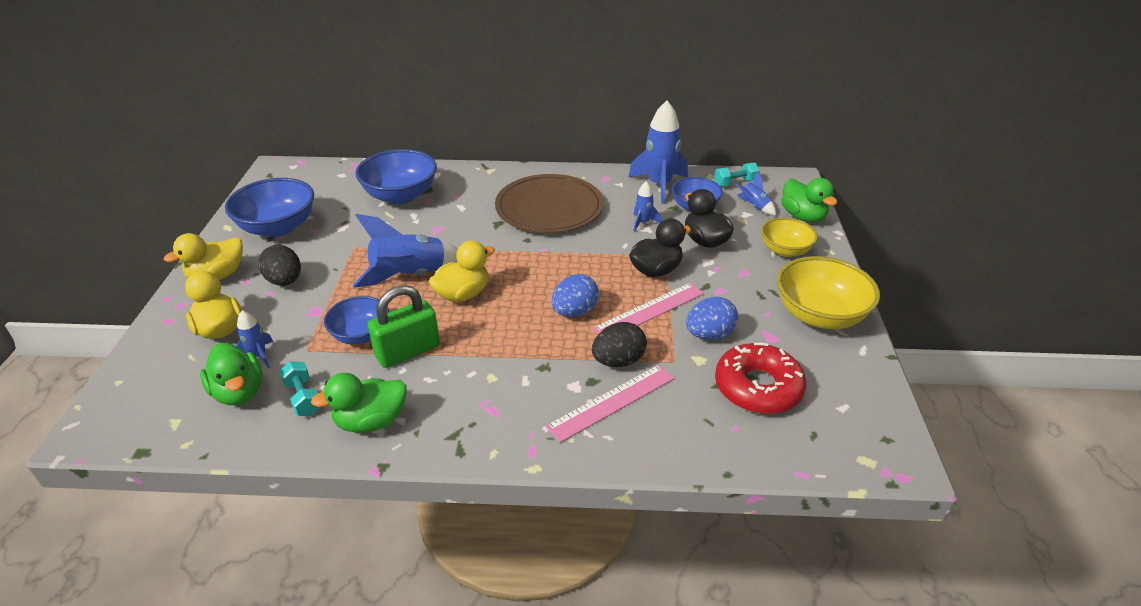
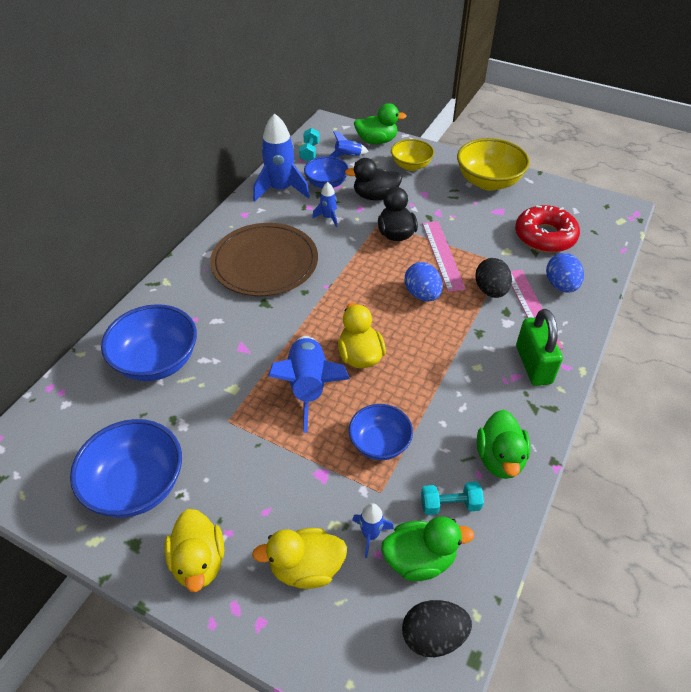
camera: 65 degrees left, 10 degrees up
black egg [258,245,301,286] -> black egg moved to [402,600,472,657]
green padlock [368,285,440,368] -> green padlock moved to [516,309,563,386]
blue egg [686,297,738,340] -> blue egg moved to [546,253,584,293]

